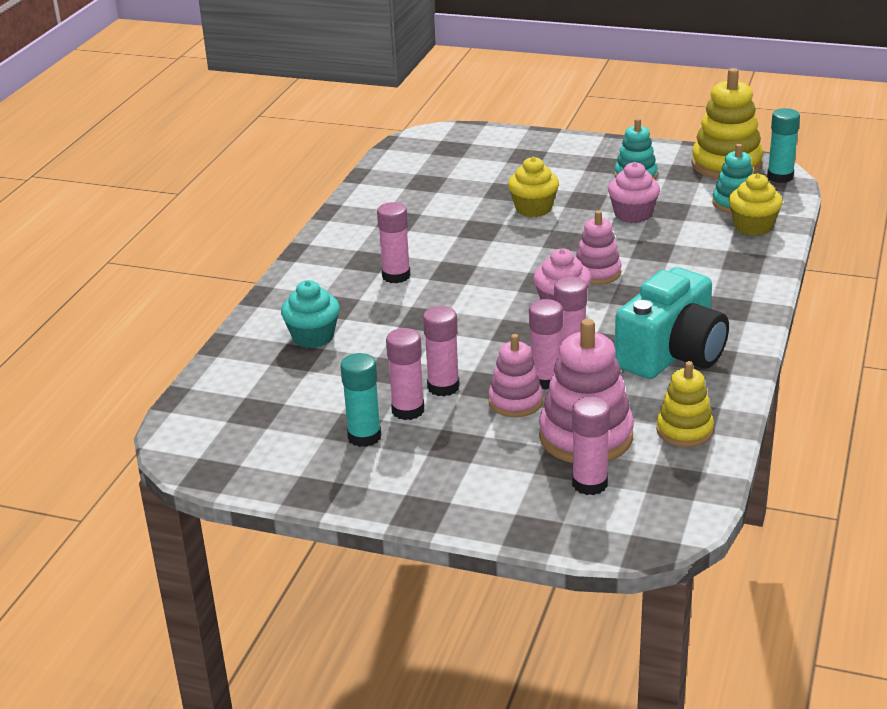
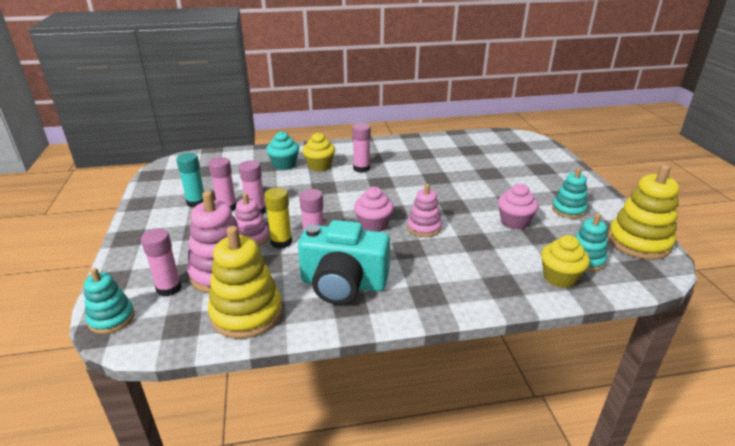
camera: 60 degrees right, 0 degrees up
yellow cupcake [508,157,559,217] -> yellow cupcake moved to [302,132,335,171]
pink glue stick [529,299,563,390] -> yellow glue stick [264,188,292,249]
yellow stacking toy [656,361,714,447] -> yellow stacking toy [208,226,282,339], size x1.66
turquoise glue stick [767,108,800,183] -> none
none -> turquoise stacking toy [84,268,135,334]

